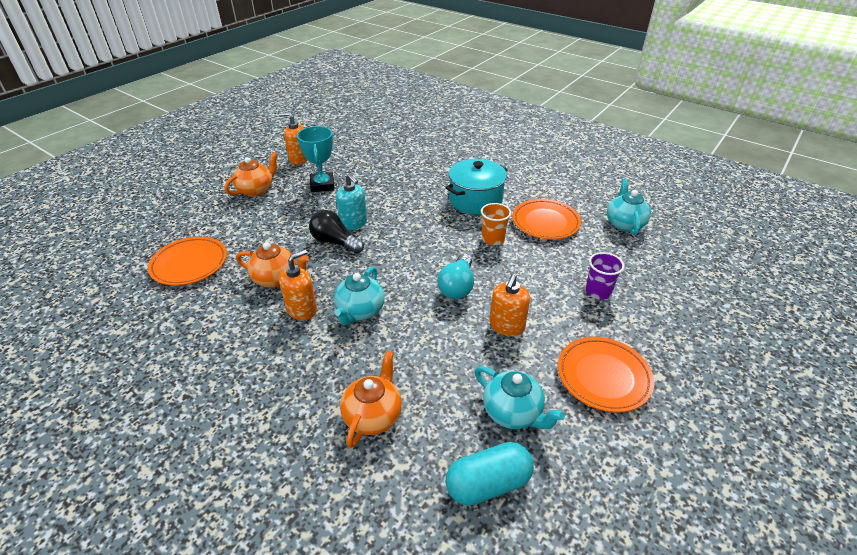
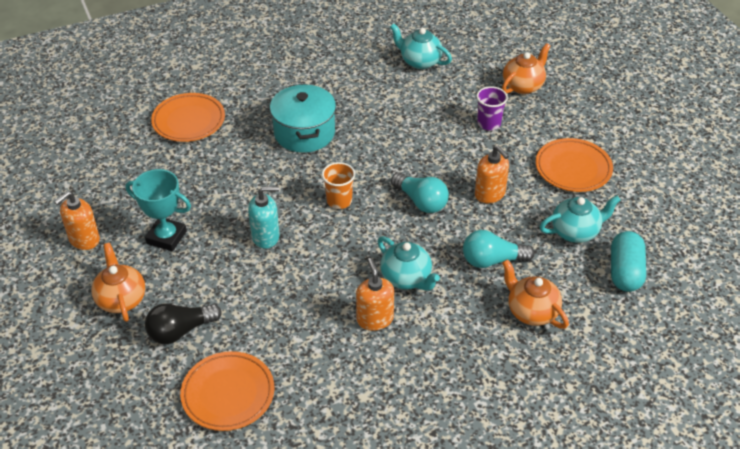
camera: 60 degrees left, 5 degrees up
orange teapot [236,242,309,288] -> orange teapot moved to [502,43,550,94]
black light bulb [309,210,364,254] -> black light bulb moved to [145,303,222,344]
orange cup [481,203,511,245] -> orange cup moved to [322,162,355,209]
orange plate [512,199,581,240] -> orange plate moved to [151,93,225,142]
none -> turquoise light bulb [463,230,535,268]

